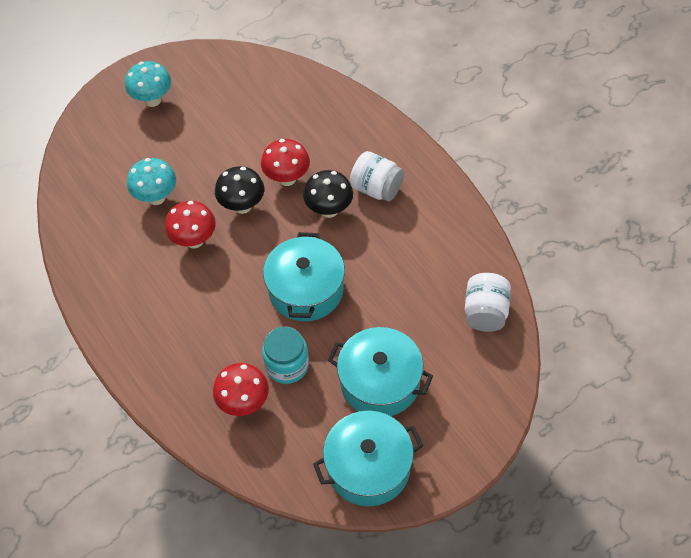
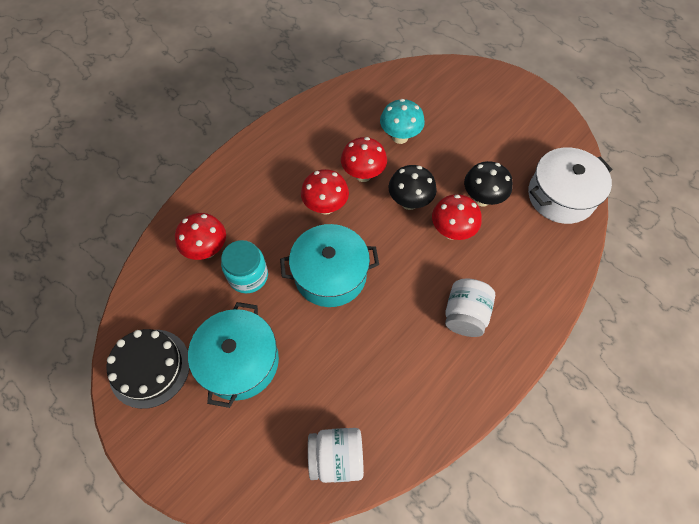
camera: 75 degrees right, 5 degrees up
turquoise mushroom [125,61,171,107] -> none
black mushroom [303,170,353,218] -> black mushroom moved to [464,161,513,206]
turquoise pot [313,411,423,506] -> black cake [107,329,190,409]
none -> red mushroom [301,169,349,215]
none -> white pot [528,147,612,224]

